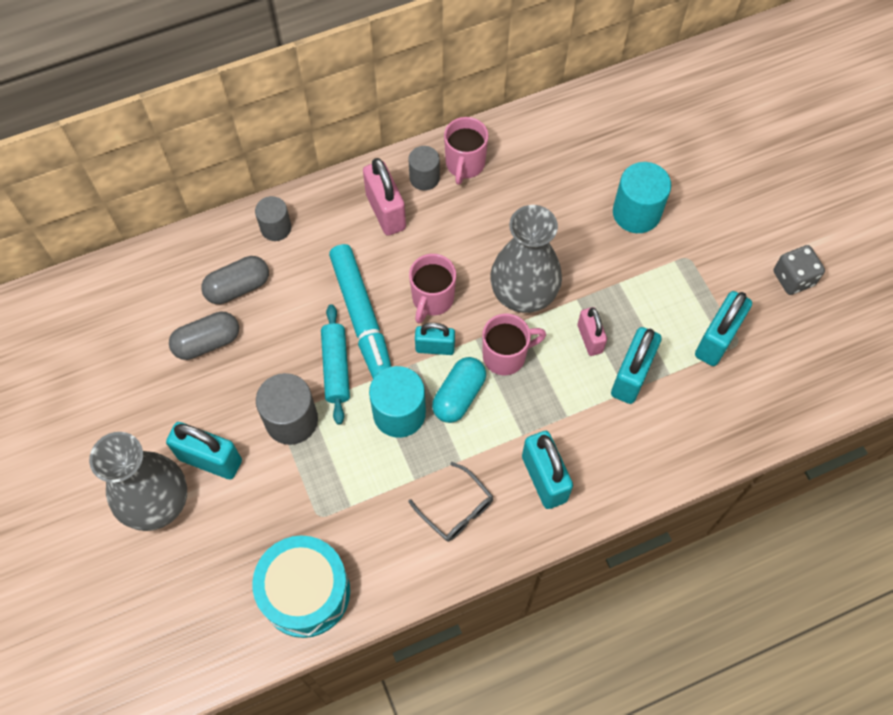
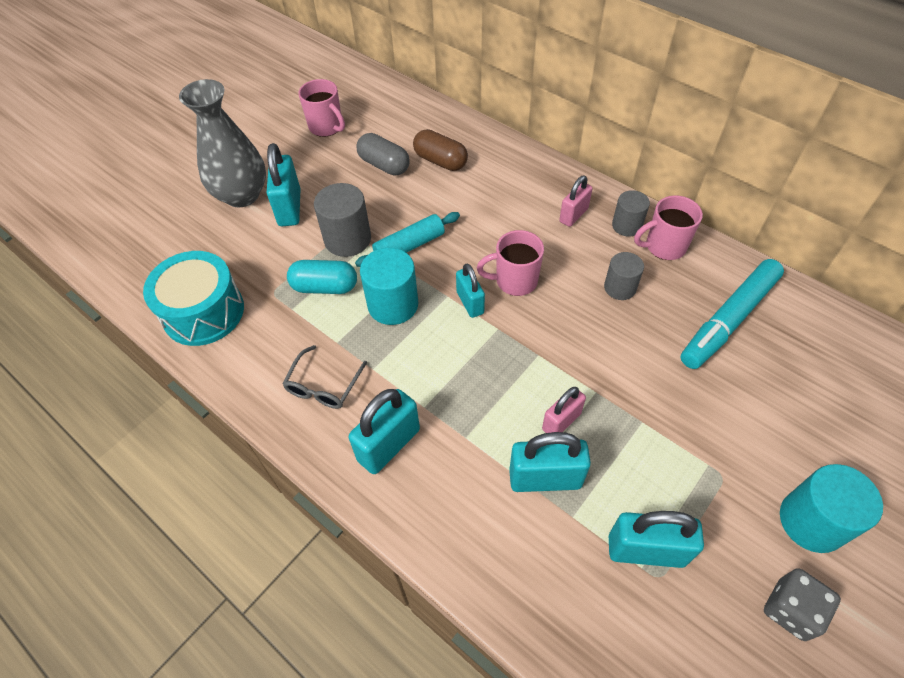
camera: 65 degrees right, 10 degrees down
grey capsule [201,256,269,304] -> brown capsule [413,129,468,171]
grey cylinder [255,196,291,241] -> grey cylinder moved to [604,252,644,300]
turquoise marker [329,244,392,379] -> turquoise marker moved to [680,259,784,369]
pink padlock [363,158,406,236] -> pink padlock [559,175,593,227], size x0.64
turquoise capsule [432,357,486,423] -> turquoise capsule moved to [287,260,357,294]
pink mug [482,314,546,375] -> pink mug moved to [298,79,345,137]
grey vase [490,205,562,313] -> none
turquoise cylinder [613,162,671,233] -> turquoise cylinder moved to [780,464,883,553]

